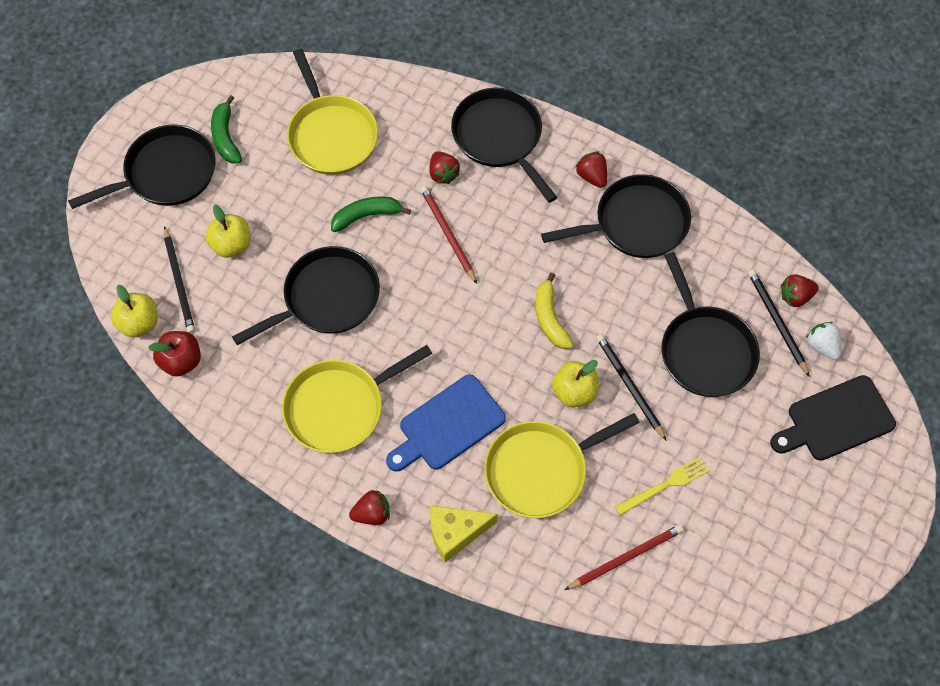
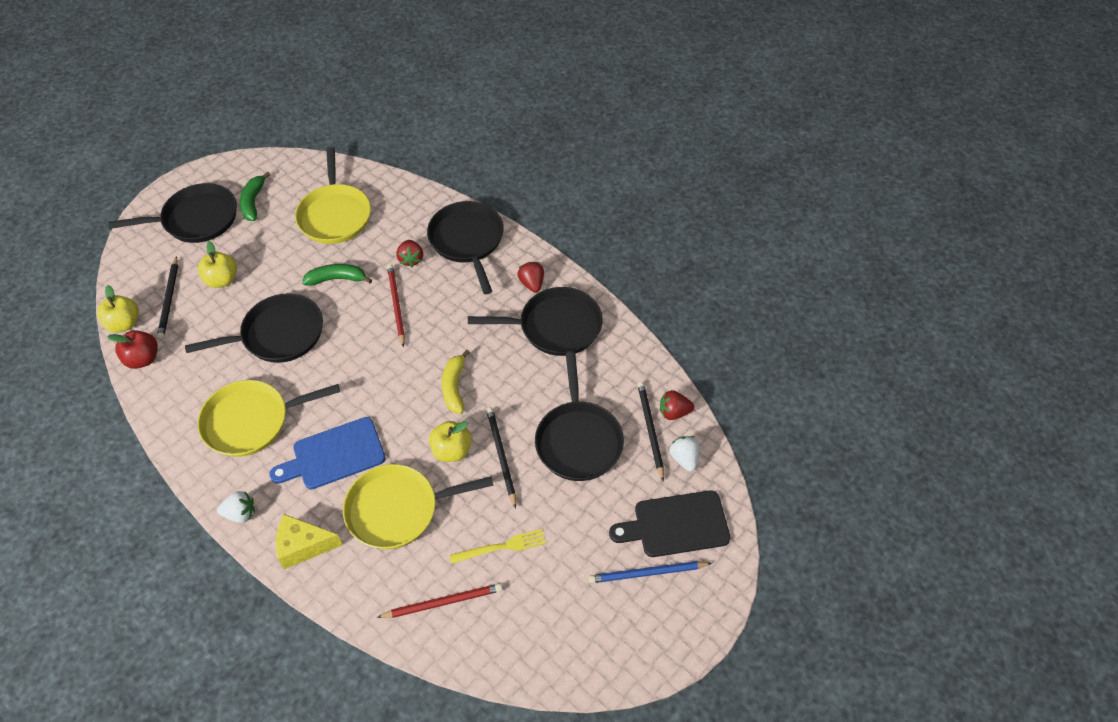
camera: 15 degrees right, 10 degrees down
red strawberry [349,490,390,525] -> white strawberry [217,491,255,523]
none -> blue pencil [588,561,712,583]

